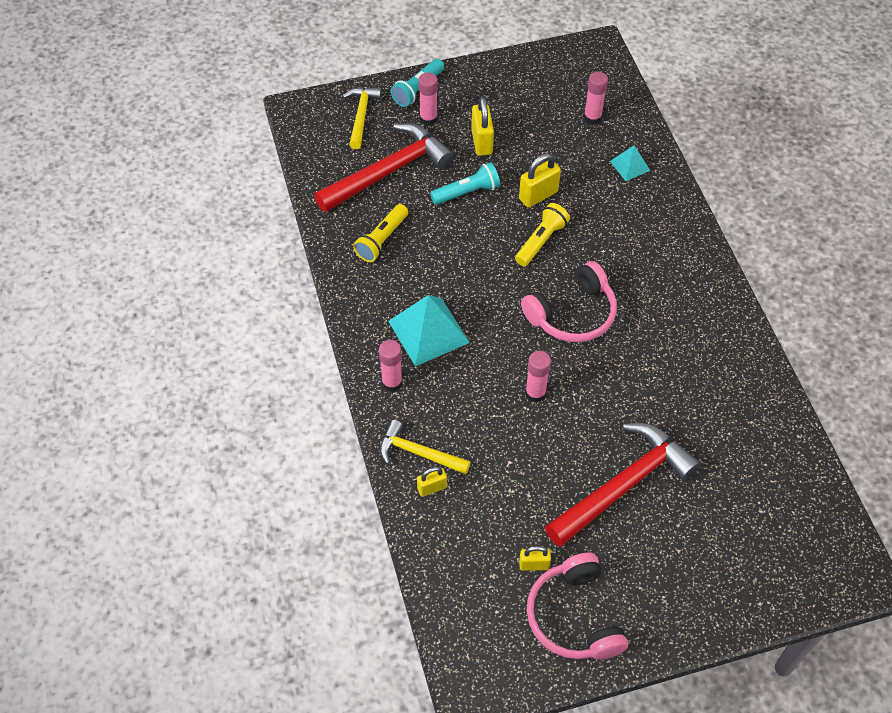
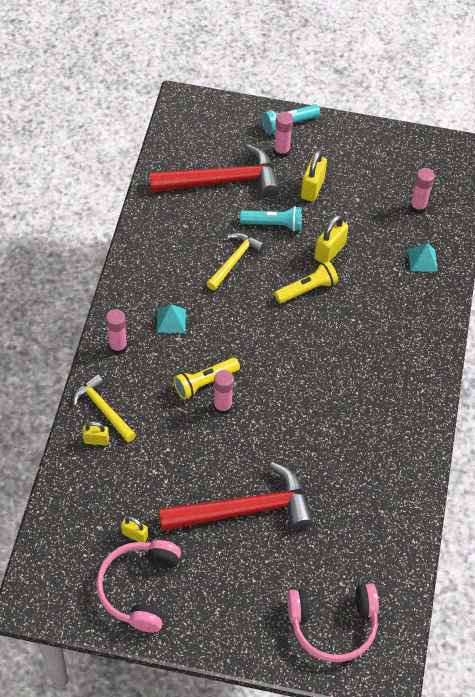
camera: 25 degrees right, 0 degrees up
yellow hammer [343,87,382,149] -> yellow hammer moved to [206,233,264,290]
yellow flashlight [353,204,408,262] -> yellow flashlight moved to [174,358,240,400]
turquoise pyramid [388,295,470,367] -> turquoise pyramid [157,304,186,333], size x0.53
yellow padlock [519,153,561,208] -> yellow padlock turned 45 degrees counterclockwise [314,215,348,263]
pink headphones [521,261,617,342] -> pink headphones moved to [287,584,379,662]

